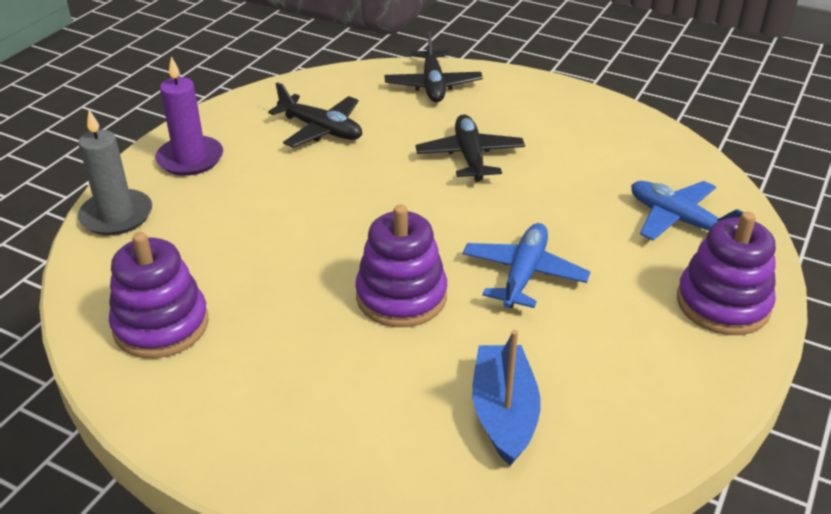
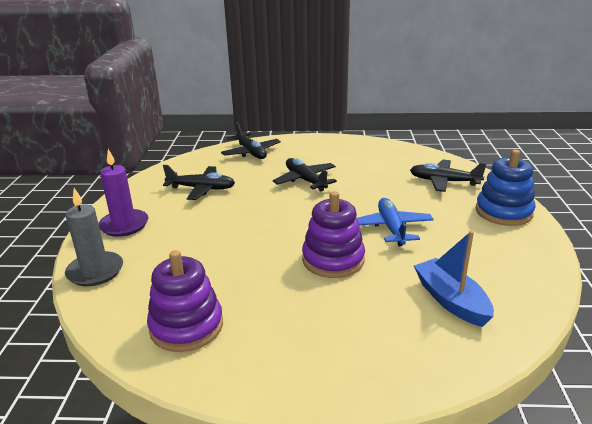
camera: 25 degrees left, 10 degrees down
blue plane [631,181,744,241] -> black plane [410,160,487,192]
purple stacking toy [677,212,776,335] -> blue stacking toy [476,150,536,226]

